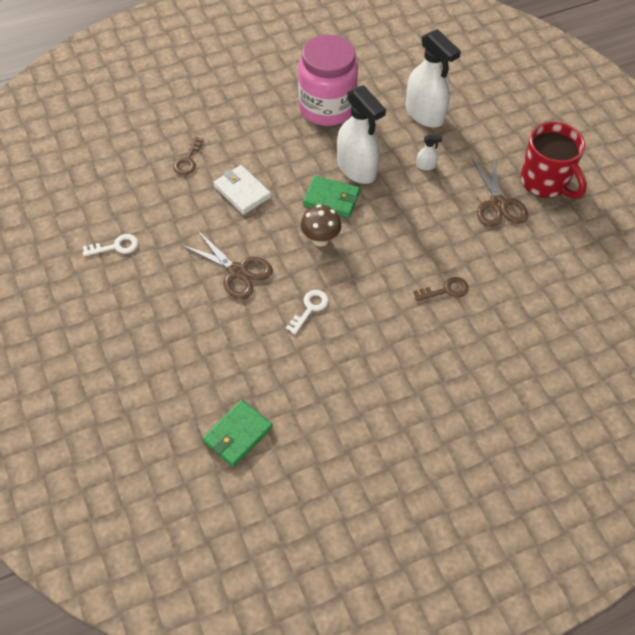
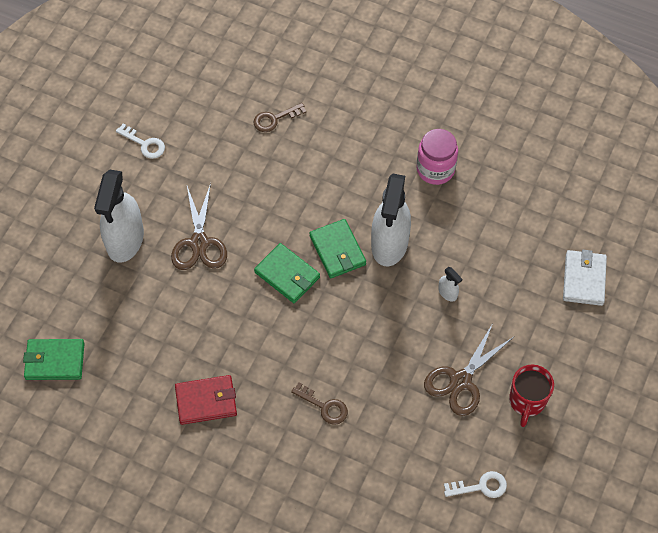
camera: 50 degrees right, 5 degrees up
white wallet [213,165,271,215] -> white wallet moved to [563,250,607,306]
white key [286,290,329,334] -> white key moved to [444,471,507,498]
pink jar [298,35,358,126] -> pink jar [417,129,458,185], size x0.60
brown mushroom [301,204,341,246] -> green wallet [254,243,320,303]
white spray bottle [405,29,461,128] -> white spray bottle moved to [94,170,144,263]
red mug [521,122,587,199] -> red mug [509,364,554,427], size x0.65
none -> red wallet [175,375,237,425]

